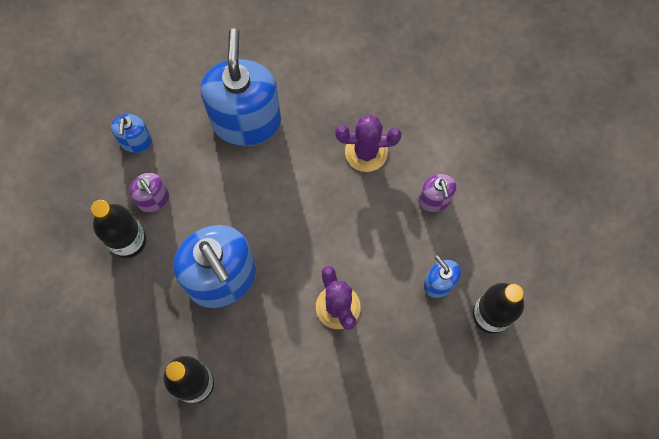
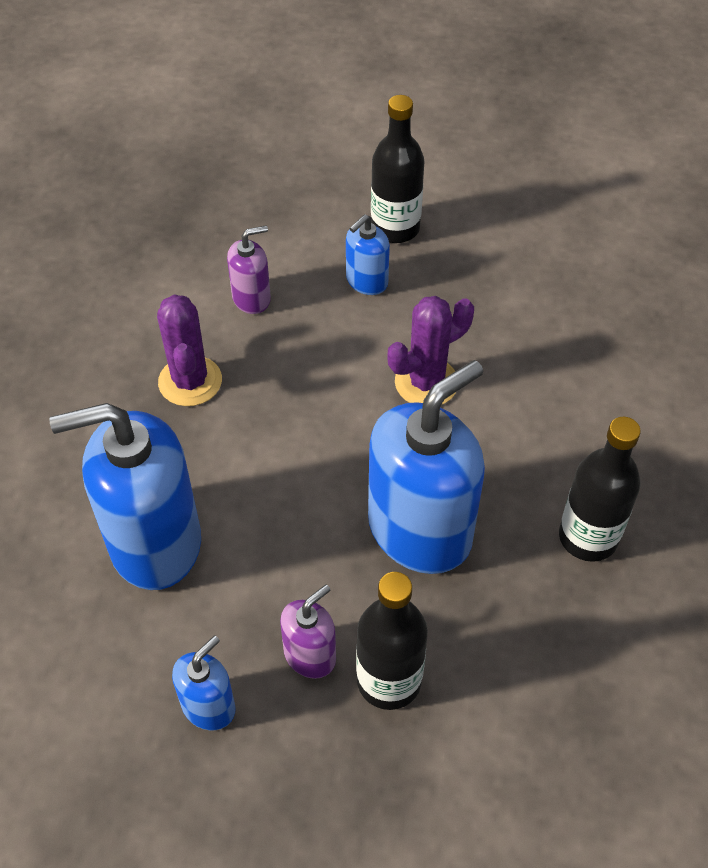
camera: 100 degrees left, 20 degrees down
blue soap dispenser [111,114,152,153] -> blue soap dispenser turned 45 degrees counterclockwise [172,636,236,730]

